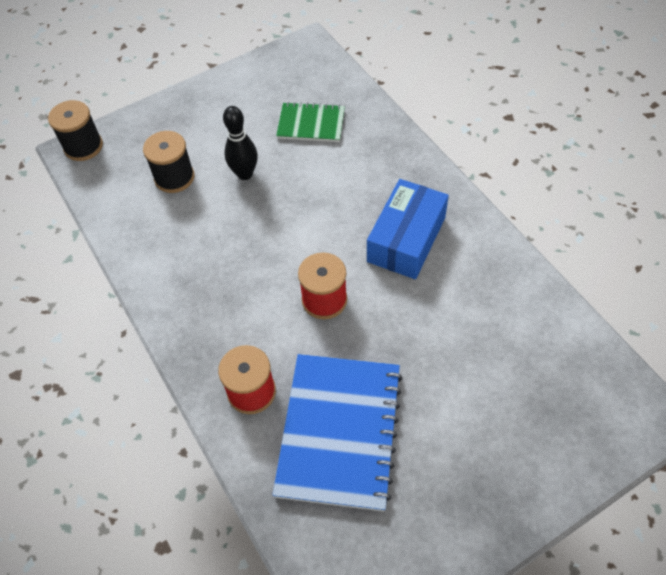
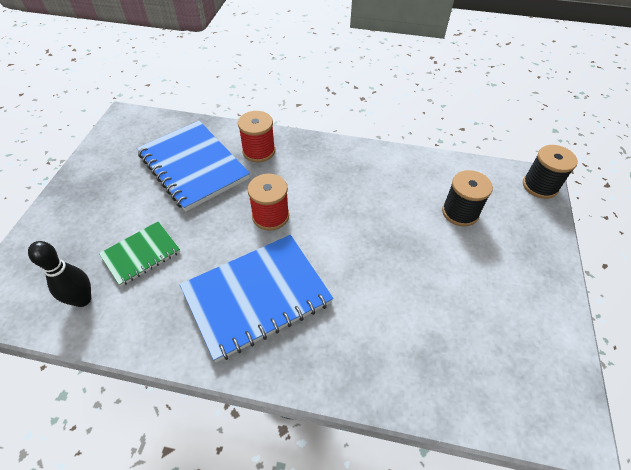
camera: 130 degrees right, 5 degrees down
black bowling pin [223,106,258,180] -> black bowling pin moved to [28,241,91,307]
green notebook [276,102,345,142] -> green notebook moved to [99,221,180,286]
blue box [367,179,449,279] -> blue notebook [180,235,334,362]

